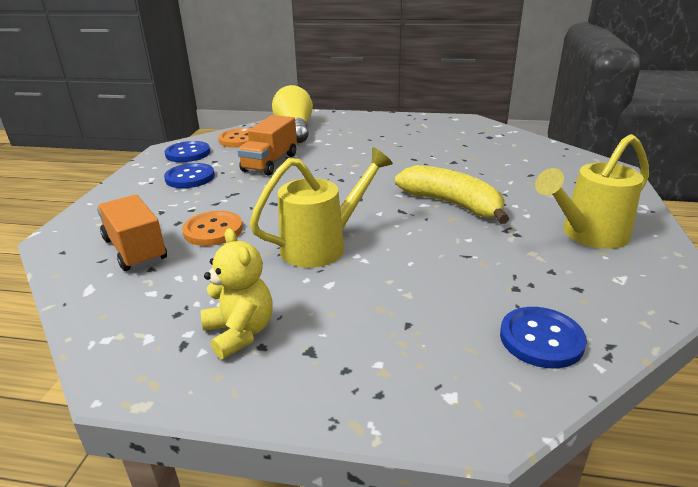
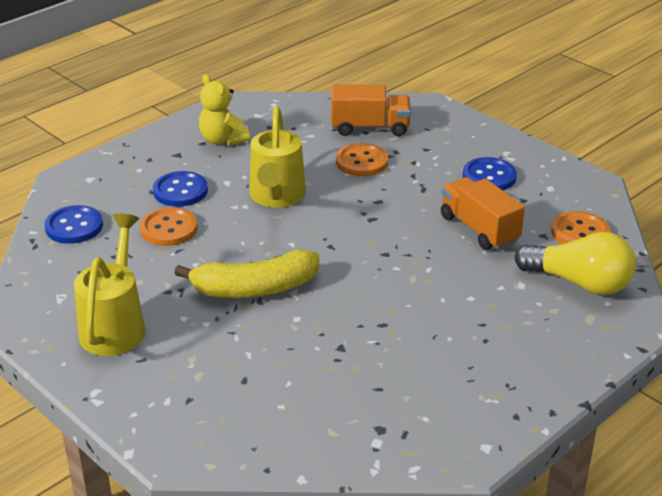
camera: 125 degrees right, 5 degrees up
blue button [165,141,210,162] -> blue button moved to [153,171,208,207]
yellow teddy bear [201,228,273,359] -> yellow teddy bear turned 45 degrees clockwise [199,74,250,146]
none -> orange button [140,207,198,246]

